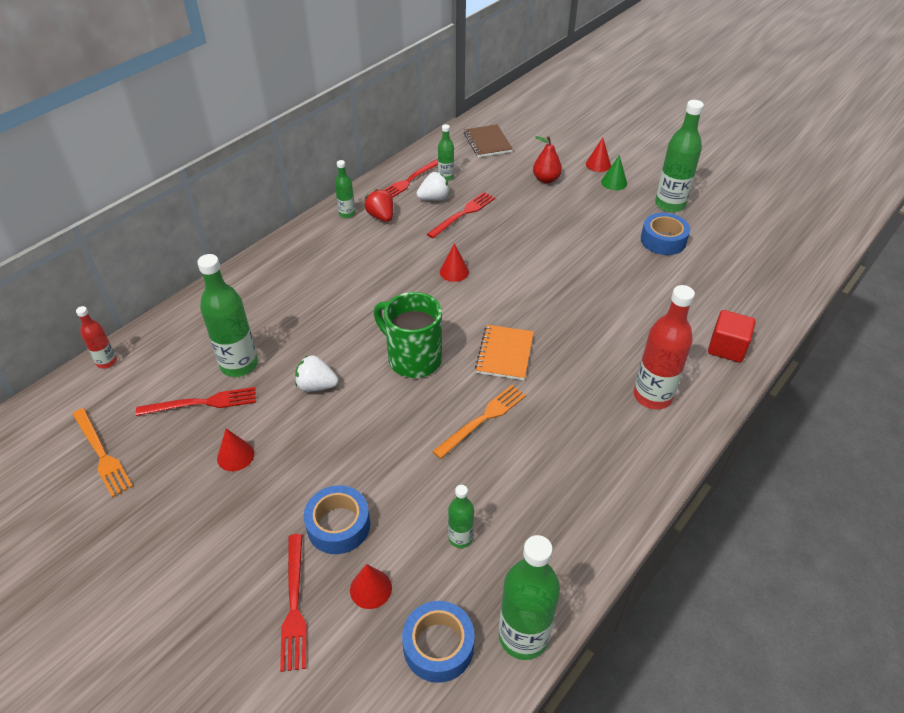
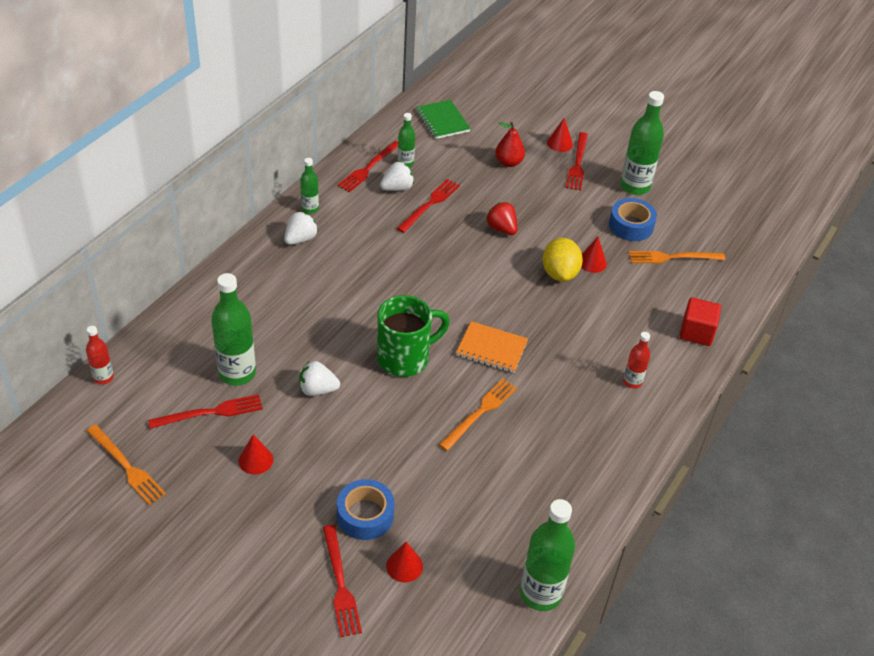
camera: 10 degrees left, 0 degrees up
red strawberry [365,189,393,222] -> red strawberry moved to [486,202,517,235]
green mug [374,292,442,378] -> green mug turned 120 degrees clockwise [377,295,450,377]
blue tape [402,601,475,683] -> none
red cone [440,243,469,282] -> red cone moved to [581,237,607,273]
green bottle [448,485,474,548] -> none
brown notebook [464,124,513,157] -> green notebook [416,100,471,139]
orange notebook [475,325,534,380] -> orange notebook turned 75 degrees counterclockwise [456,321,528,373]
green cone [601,155,627,190] -> red fork [566,132,588,191]
red bottle [634,285,695,409] -> red bottle [623,332,650,389], size x0.54
none -> white strawberry [284,211,318,245]
none -> yellow lemon [542,238,583,282]
none -> orange fork [629,251,725,263]

